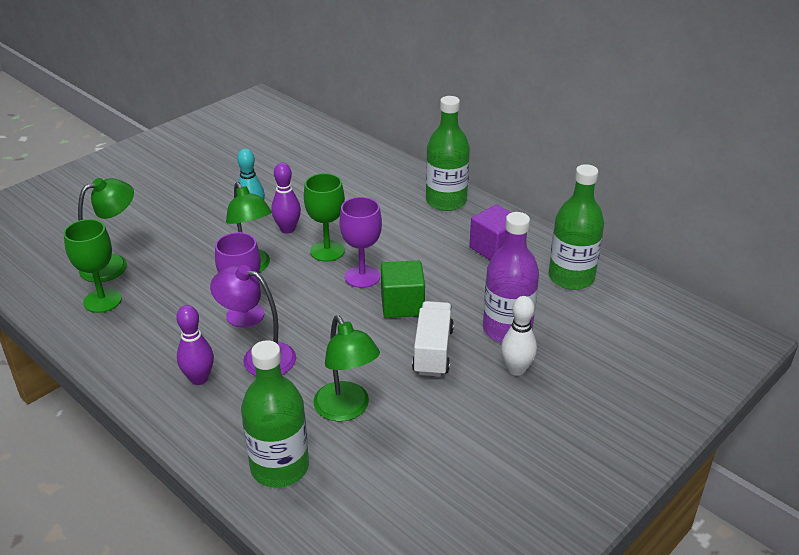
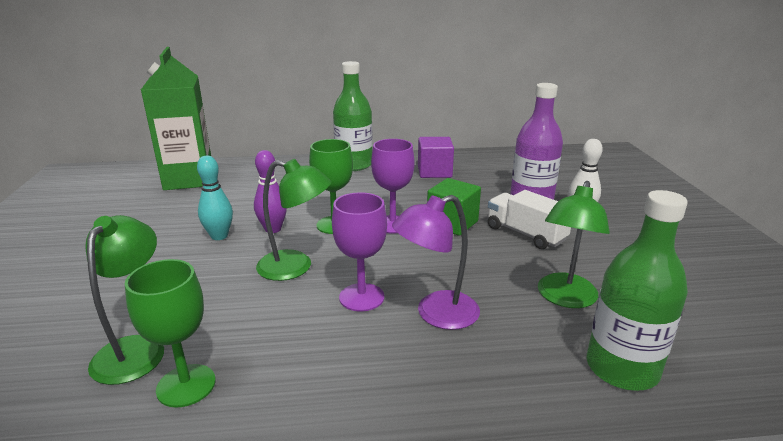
camera: 50 degrees left, 10 degrees down
purple bowling pin [176,305,214,385] -> none
green lamp [313,315,380,422] -> green lamp turned 105 degrees clockwise [538,181,610,308]
green bottle [549,164,604,290] -> none
none -> green carton [141,47,211,190]

